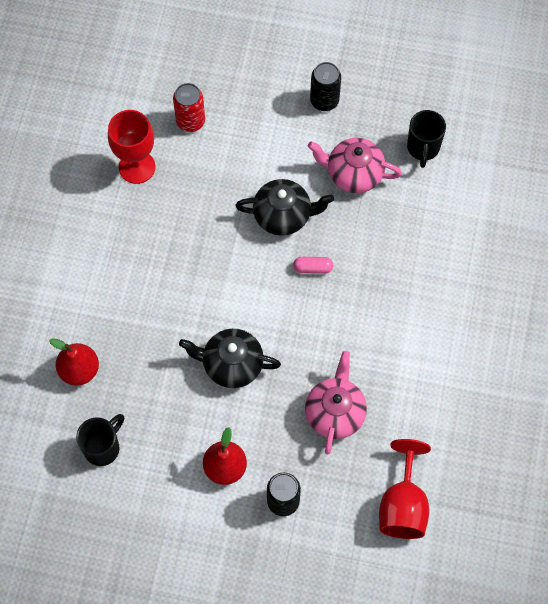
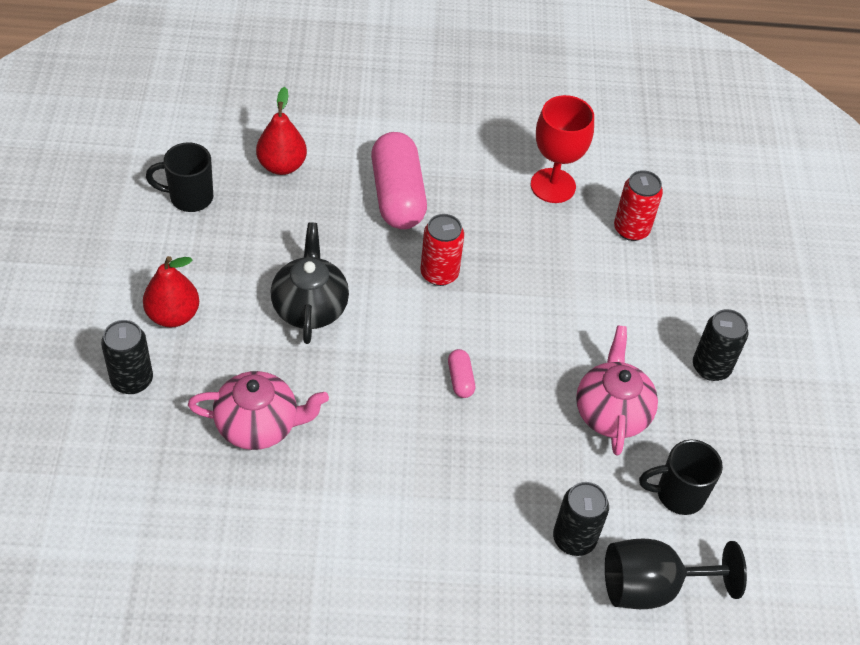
camera: 75 degrees right, 15 degrees down
black mug [76,414,124,466] -> black mug turned 150 degrees clockwise [146,142,213,212]
black teapot [235,179,334,236] -> none
red goblet [379,439,431,539] -> none
none -> pink capsule [371,132,427,229]
none -> red can [420,214,464,286]
none -> black can [553,482,609,556]
none -> black goblet [605,539,747,609]

